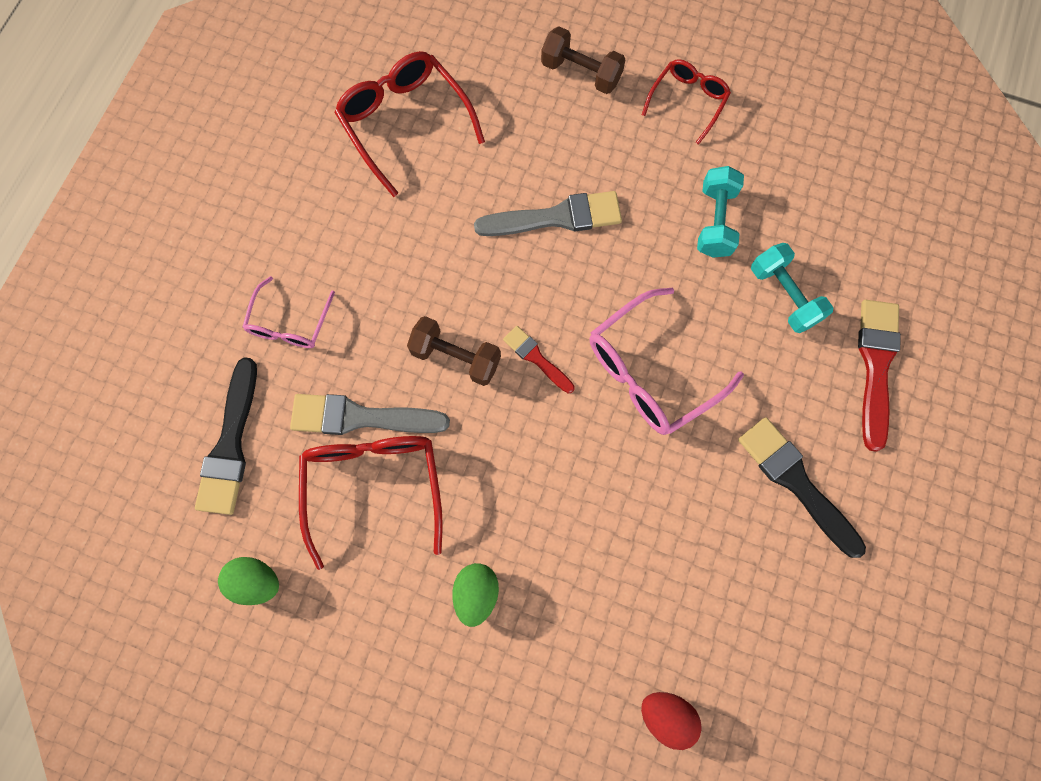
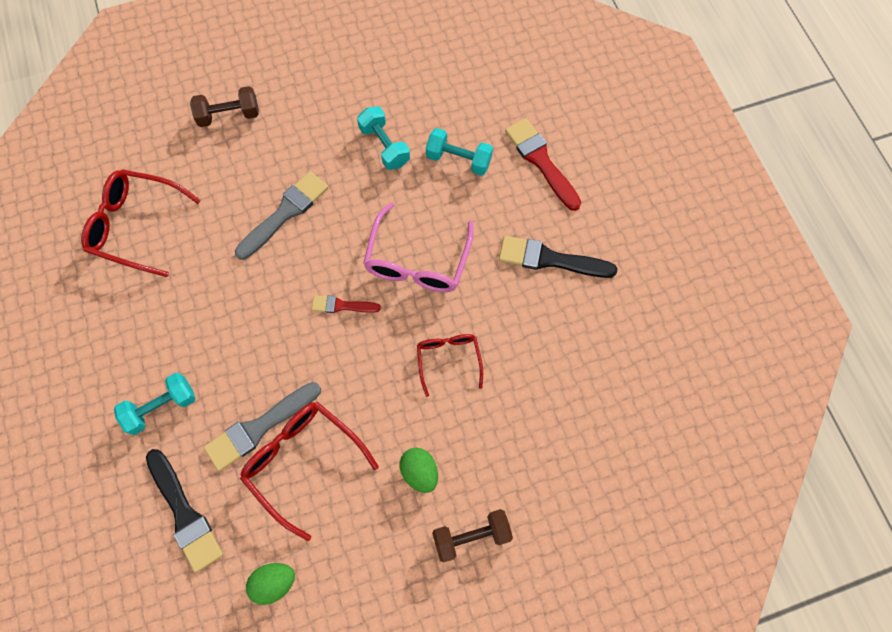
camera: 40 degrees left, 5 degrees down
pink glasses [242,276,335,348] -> turquoise dumbbell [114,373,196,435]
brown dumbbell [407,316,501,386] -> brown dumbbell moved to [432,509,513,562]
red egg [641,692,702,750] -> none
red glasses [642,59,731,145] -> red glasses moved to [417,334,483,397]

